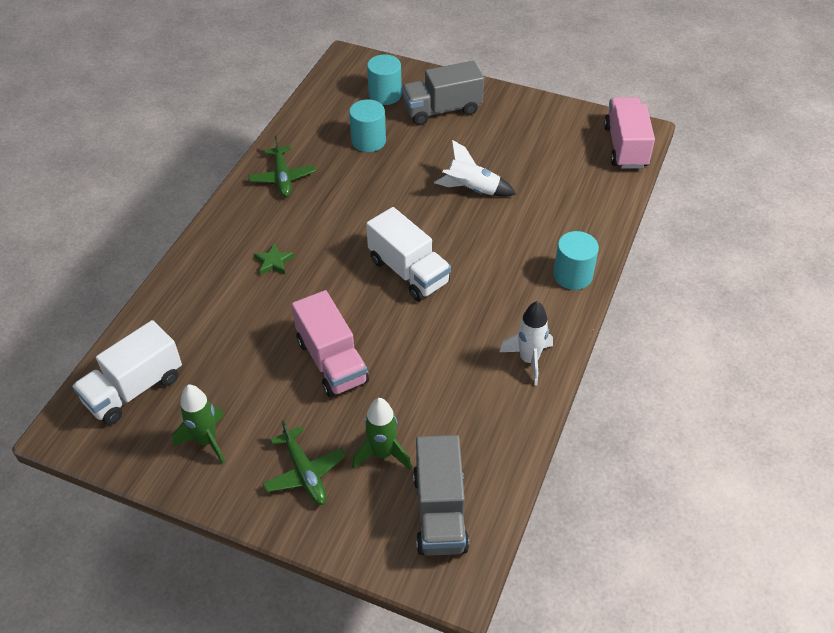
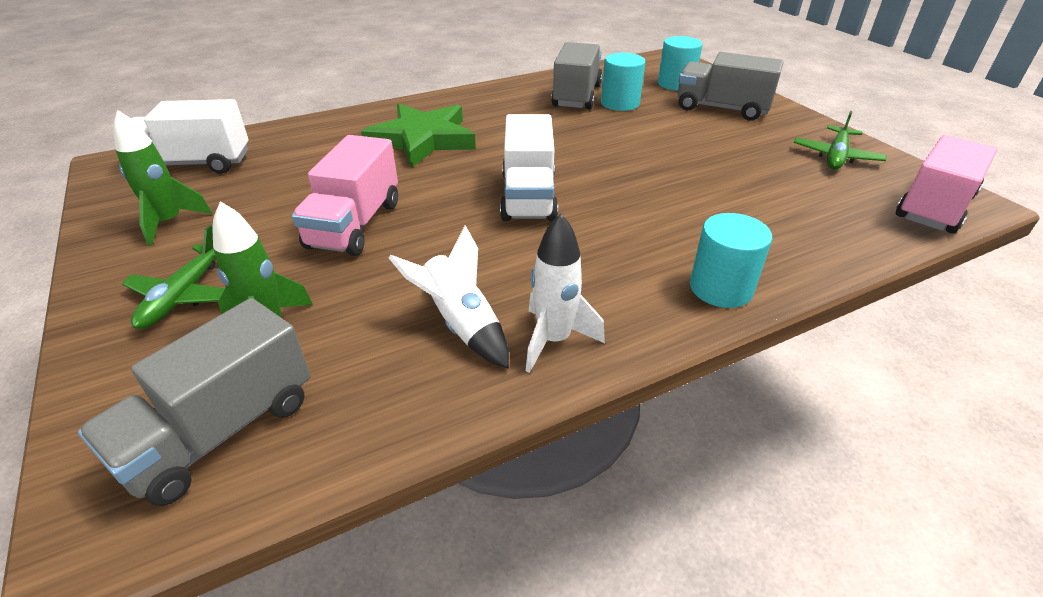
camera: 40 degrees right, 10 degrees down
green plane [248,136,316,197] -> green plane moved to [794,111,887,170]
green star [254,243,294,275] -> green star [361,104,476,168], size x2.45
white rocket [434,140,516,197] -> white rocket moved to [389,226,509,369]
none -> grey truck [551,42,602,109]

